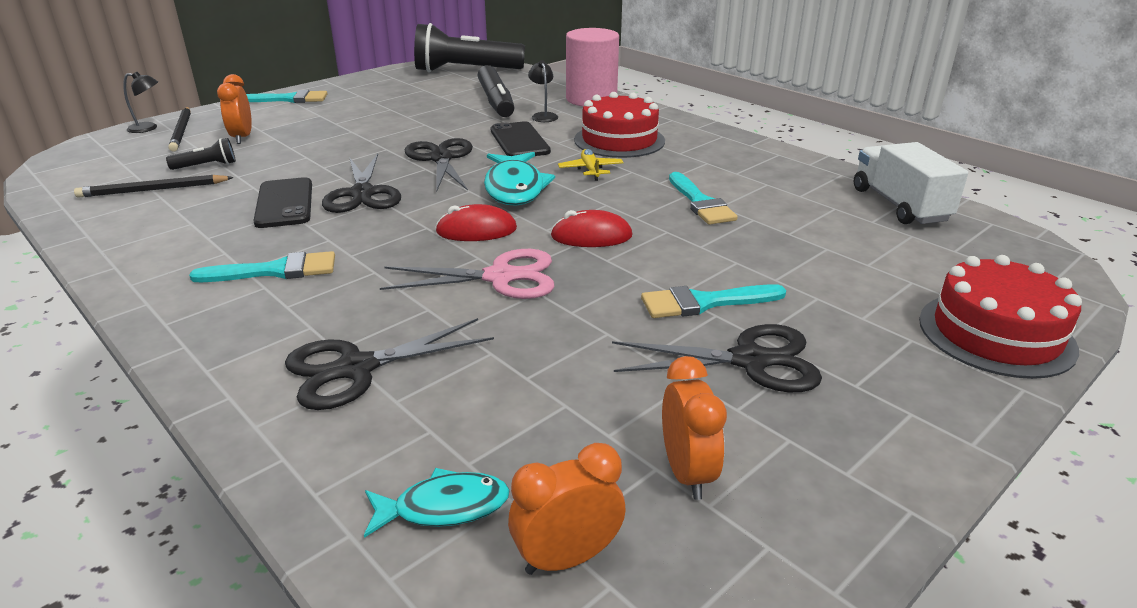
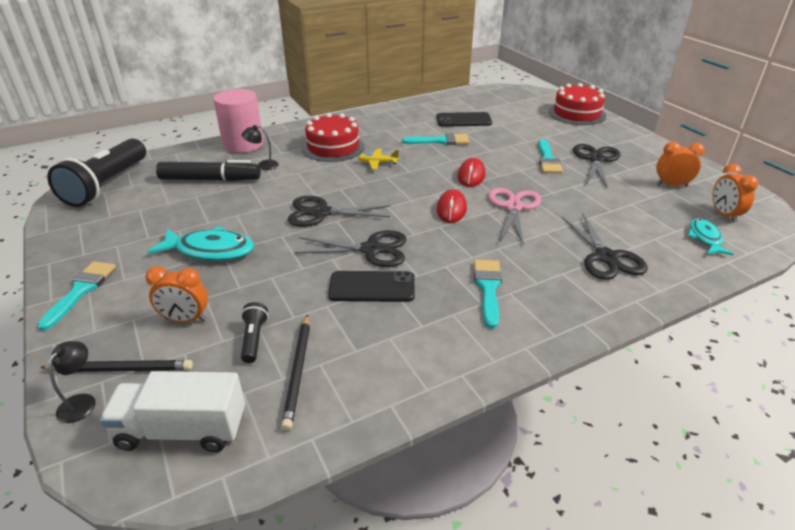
camera: 75 degrees left, 5 degrees up
turquoise fish [484,152,555,206] -> turquoise fish moved to [147,226,254,261]
black phone [490,121,551,156] -> black phone moved to [436,112,492,127]
white truck [854,142,968,224] -> white truck moved to [100,371,245,452]

